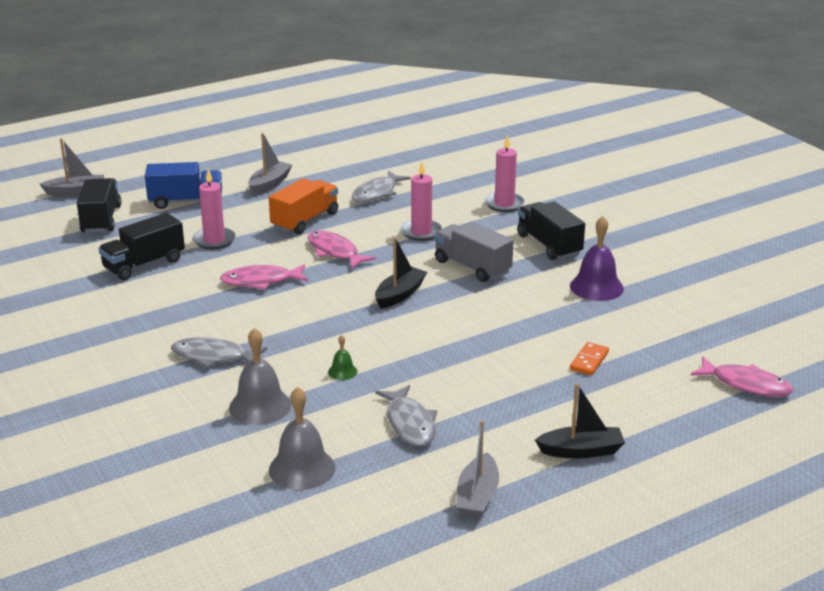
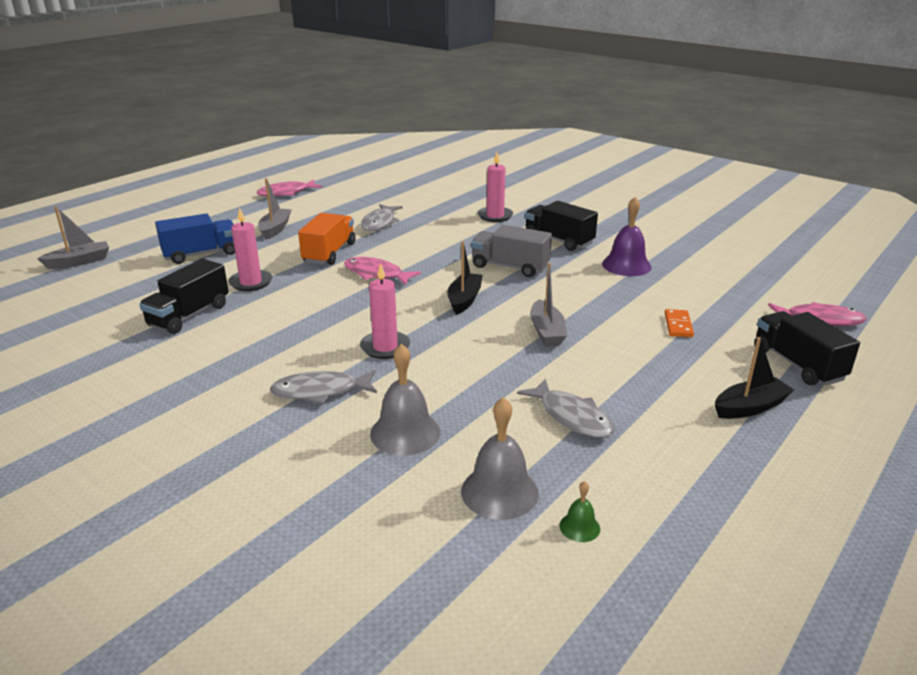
camera: 20 degrees left, 0 degrees up
black truck [77,178,121,233] -> black truck moved to [754,311,860,386]
pink fish [220,264,308,290] -> pink fish moved to [257,179,322,196]
green bell [328,335,357,380] -> green bell moved to [559,481,600,542]
pink candle [401,162,443,241] -> pink candle moved to [360,263,410,359]
grey boat [456,420,499,519] -> grey boat moved to [530,263,567,346]

